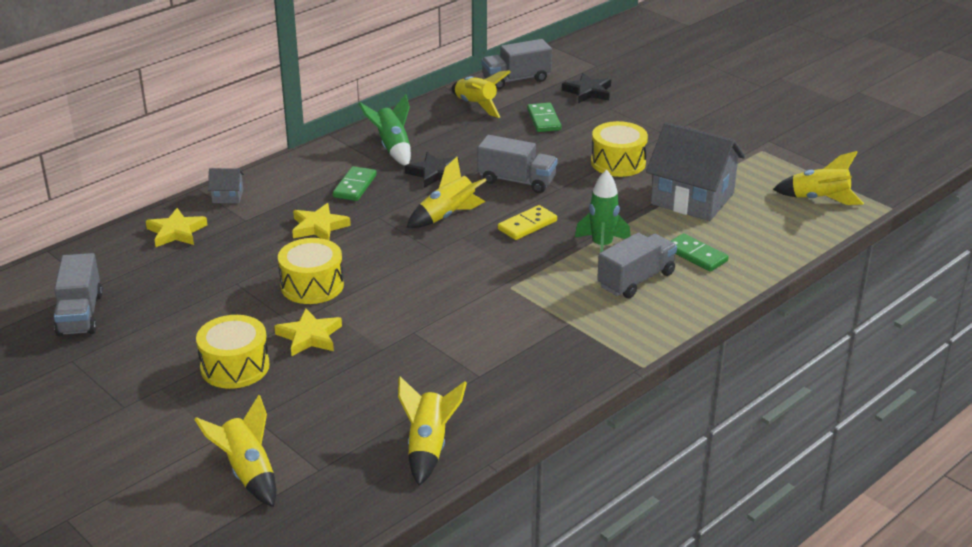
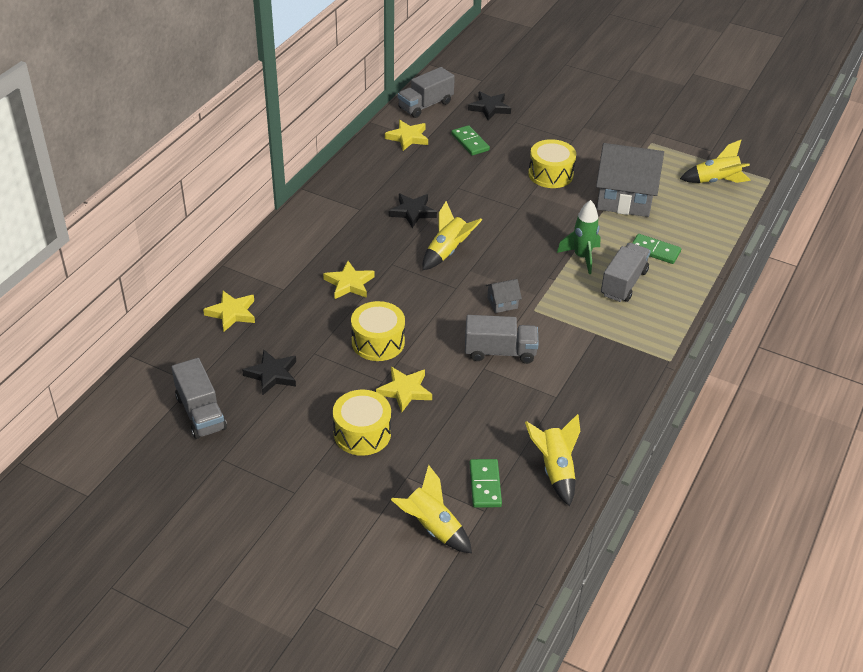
camera: 20 degrees left, 10 degrees up
grey house [208,168,244,203] -> grey house moved to [486,279,522,313]
green domino [333,166,377,201] -> green domino moved to [469,459,502,508]
green rocket [359,94,411,166] -> none
yellow rocket [452,70,511,118] -> yellow star [385,120,428,151]
grey truck [478,135,558,193] -> grey truck moved to [465,315,539,364]
yellow domino [498,205,557,240] -> none
none -> black star [242,350,296,396]

